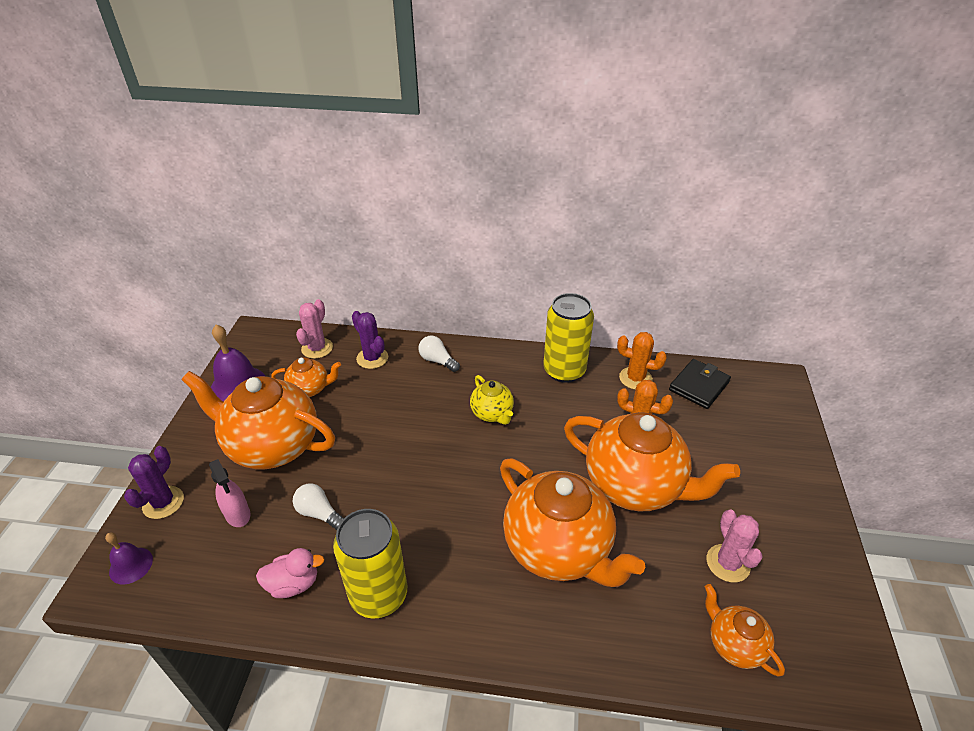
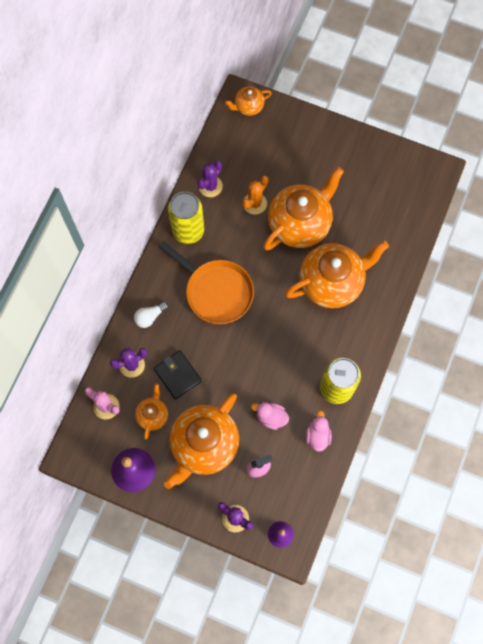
camera: 75 degrees left, 30 degrees up
white light bulb [293,484,344,530] -> pink duck [251,402,289,430]
yellow teapot [470,375,514,425] -> orange pan [158,241,254,324]
orange cactus [617,332,667,389] -> purple cactus [197,161,223,197]
black wallet [669,359,731,409] -> black wallet moved to [154,350,202,400]
orange teapot [705,584,785,677] -> orange teapot moved to [225,87,272,116]
pink cactus [707,510,763,583] -> none

